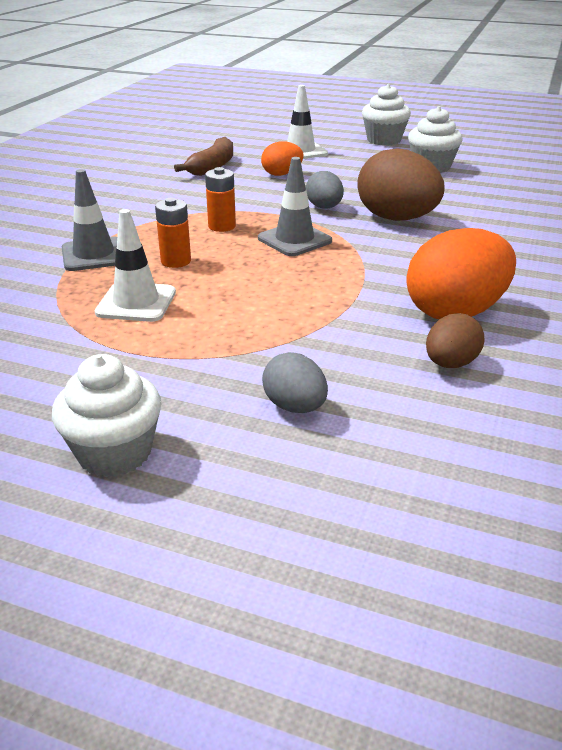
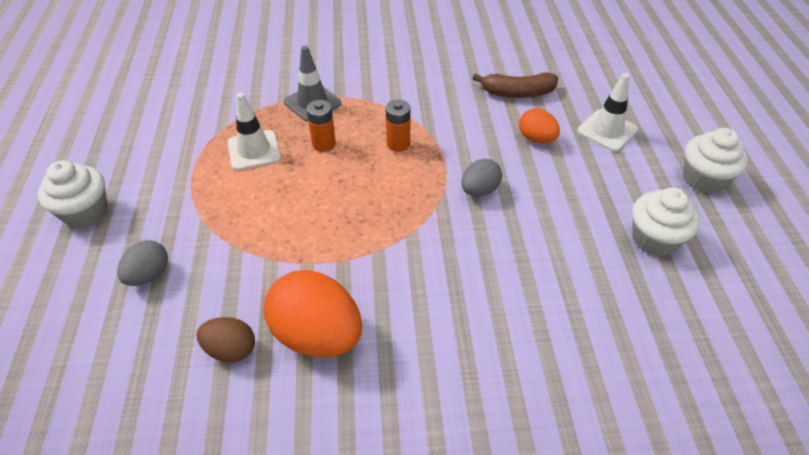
camera: 65 degrees right, 15 degrees up
grey traffic cone [258,157,332,256] -> none
brown egg [357,148,445,221] -> none

